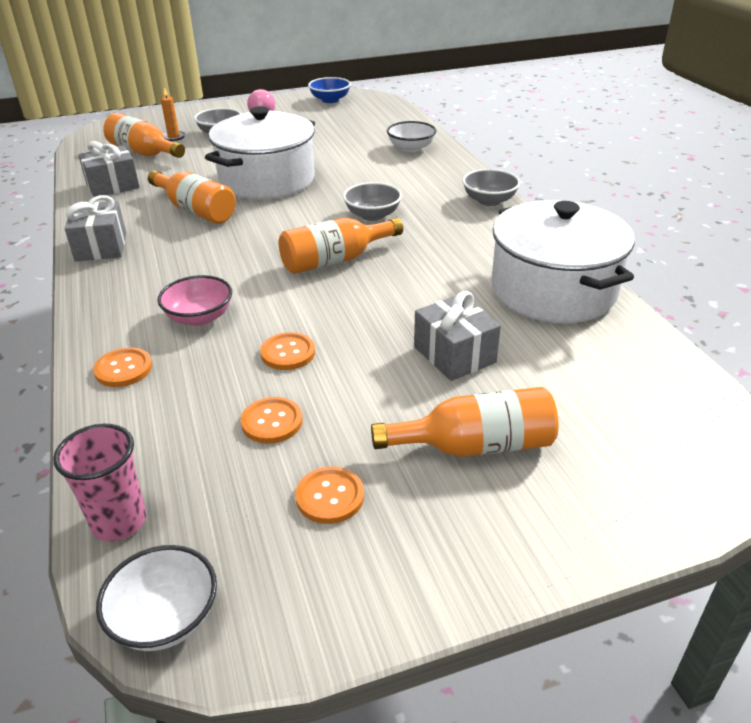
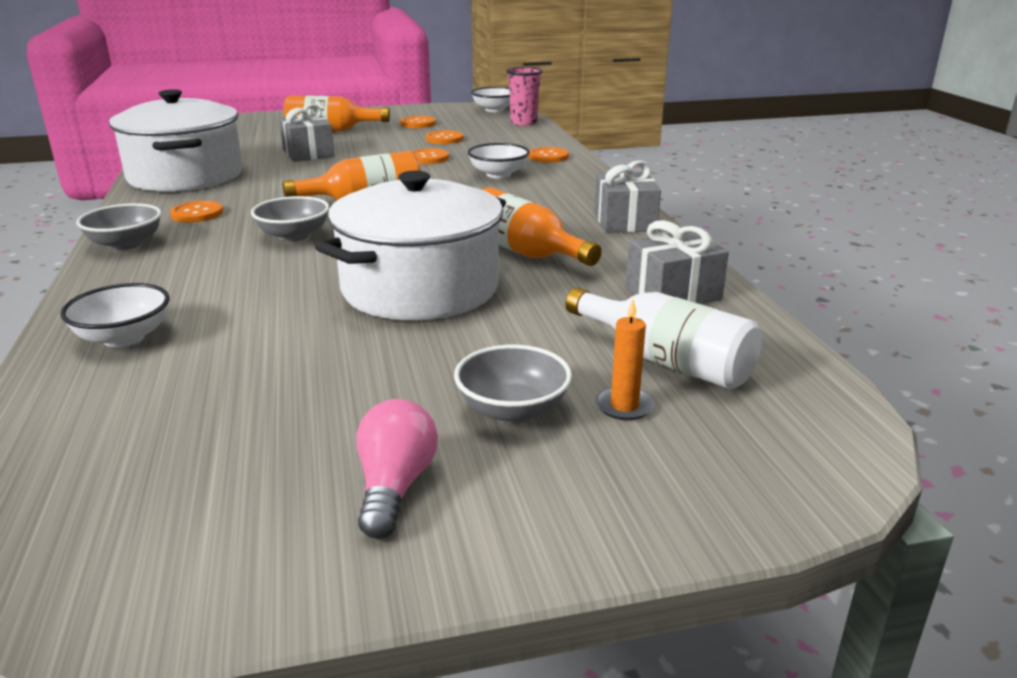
camera: 175 degrees left, 10 degrees down
orange bottle [103,113,185,158] -> white bottle [565,287,762,389]
pink bowl [158,275,232,326] -> white bowl [468,143,530,178]
blue bowl [308,77,351,103] -> none
none -> orange button [170,201,223,223]

